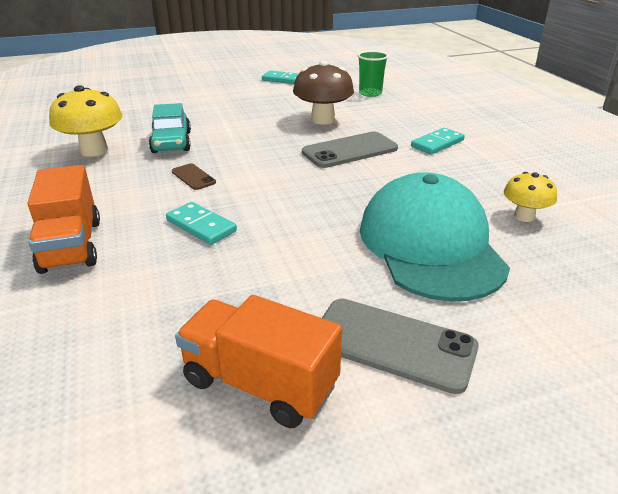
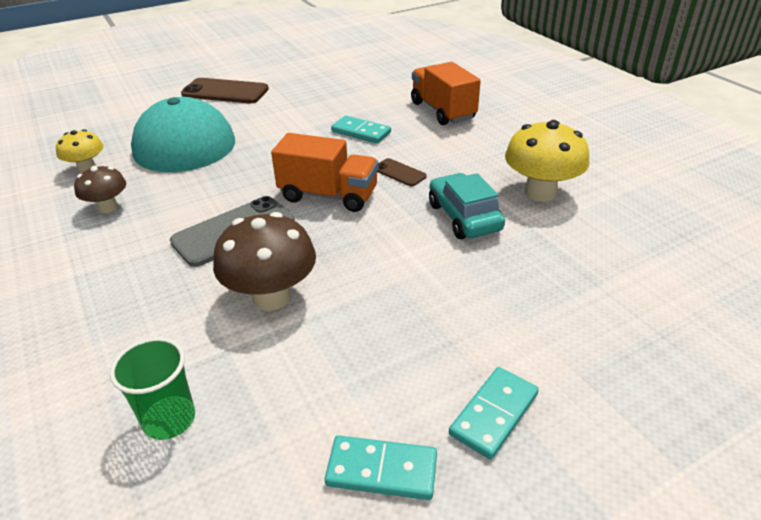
camera: 170 degrees right, 5 degrees up
orange truck [175,295,342,428] -> orange truck moved to [271,133,378,212]
grey phone [322,299,479,394] -> brown phone [181,78,269,104]
turquoise domino [411,128,465,155] -> turquoise domino moved to [449,367,539,459]
none -> brown mushroom [74,166,126,213]

